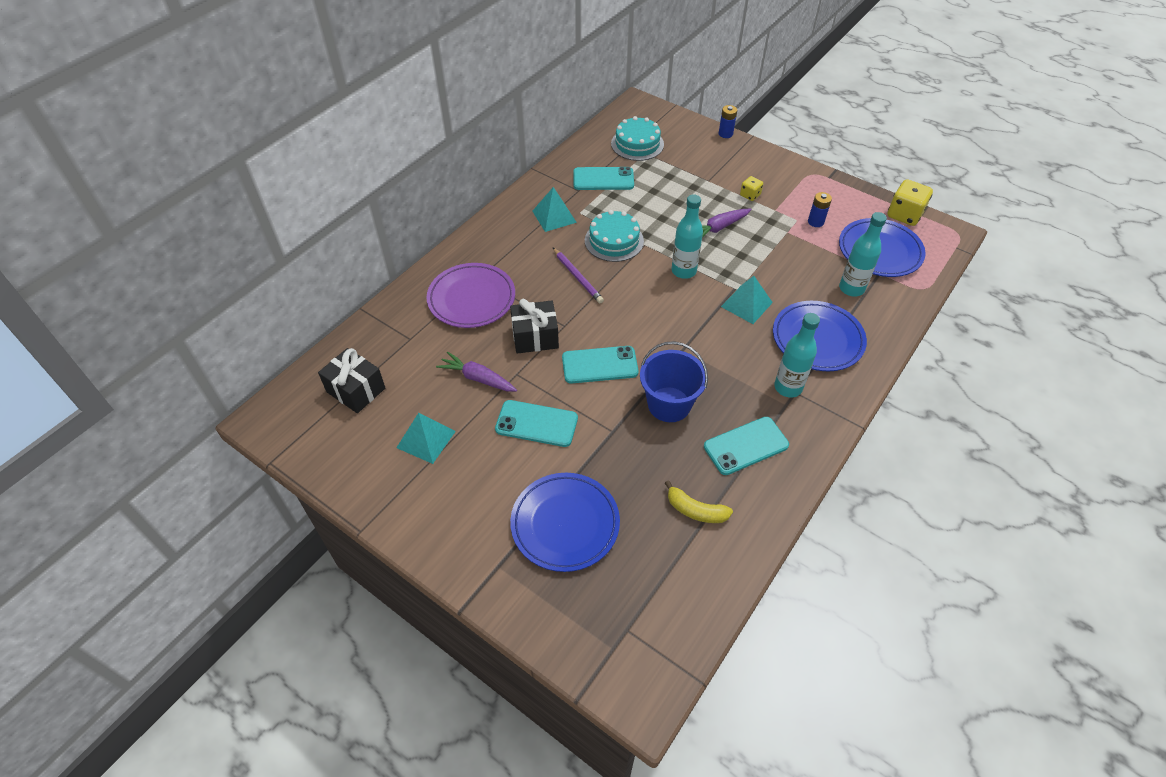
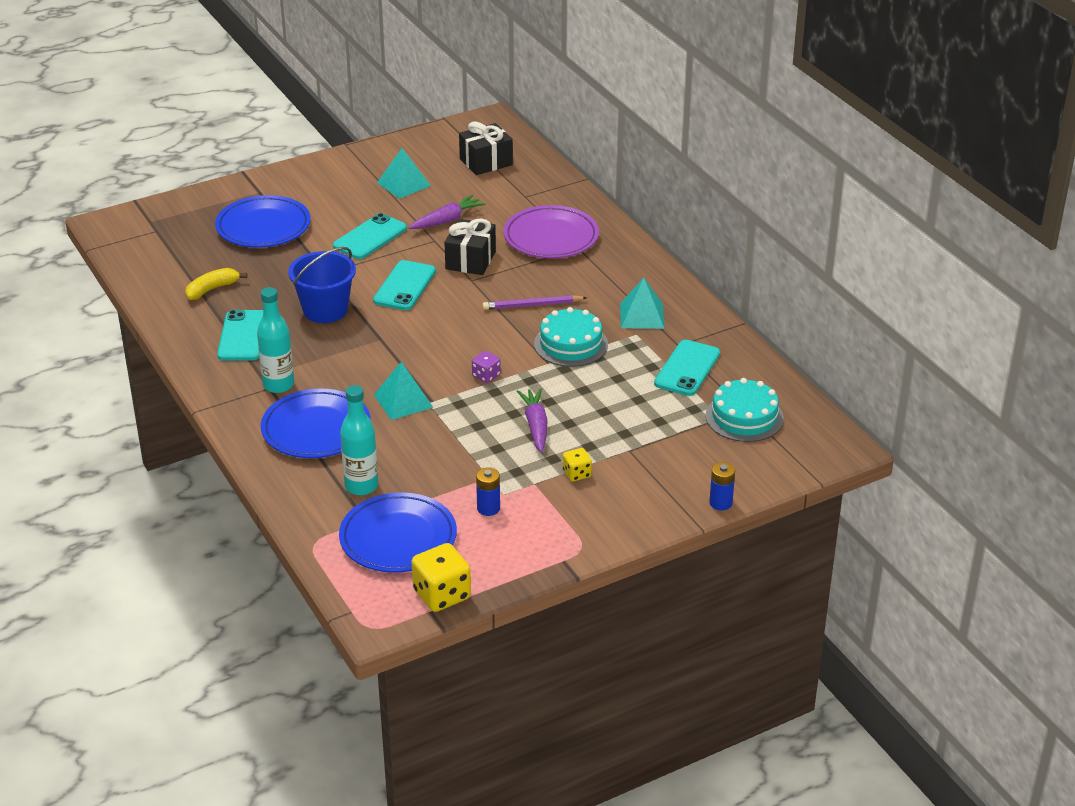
camera: 115 degrees right, 15 degrees down
turquoise bottle [672,194,703,279] -> purple dice [472,351,501,383]

